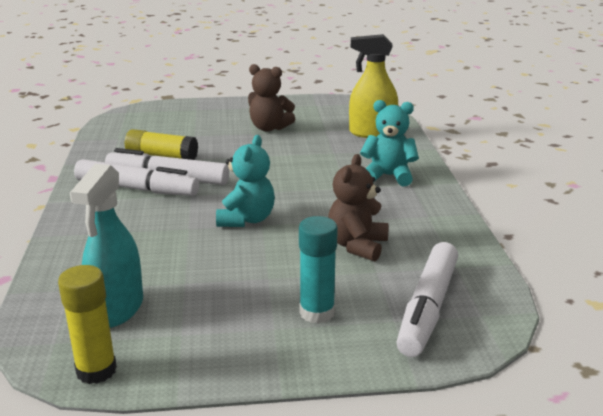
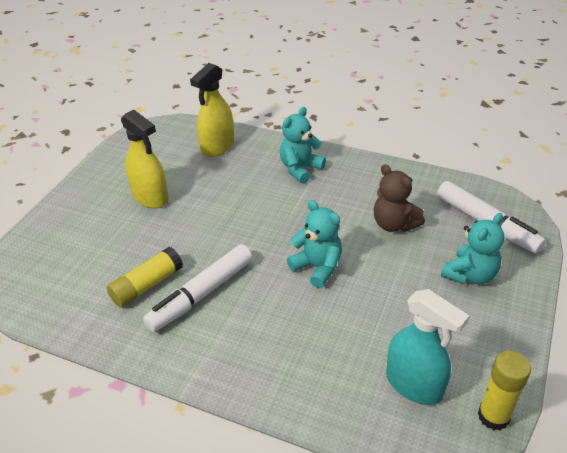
camera: 60 degrees left, 15 degrees up
white marker [74,159,199,196] -> none
brown teddy bear [248,64,295,132] -> yellow spray bottle [121,109,169,208]
turquoise glue stick [299,216,338,324] -> turquoise teddy bear [441,213,504,285]

